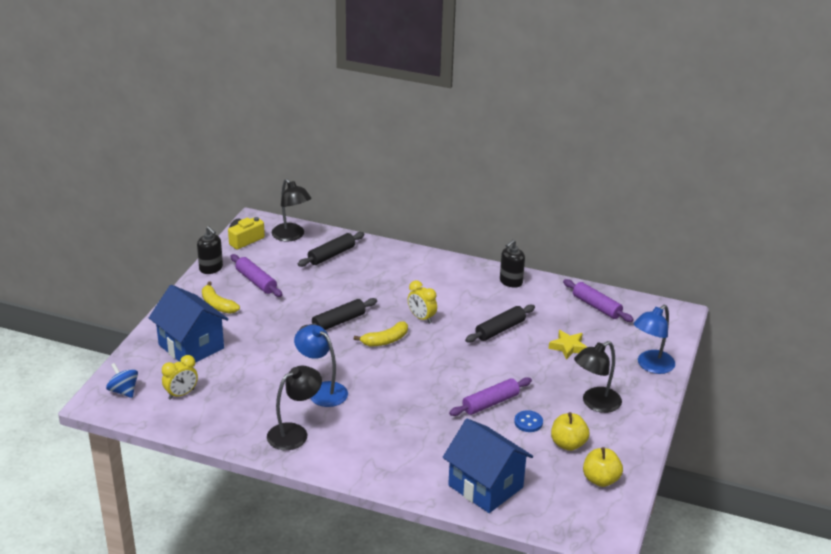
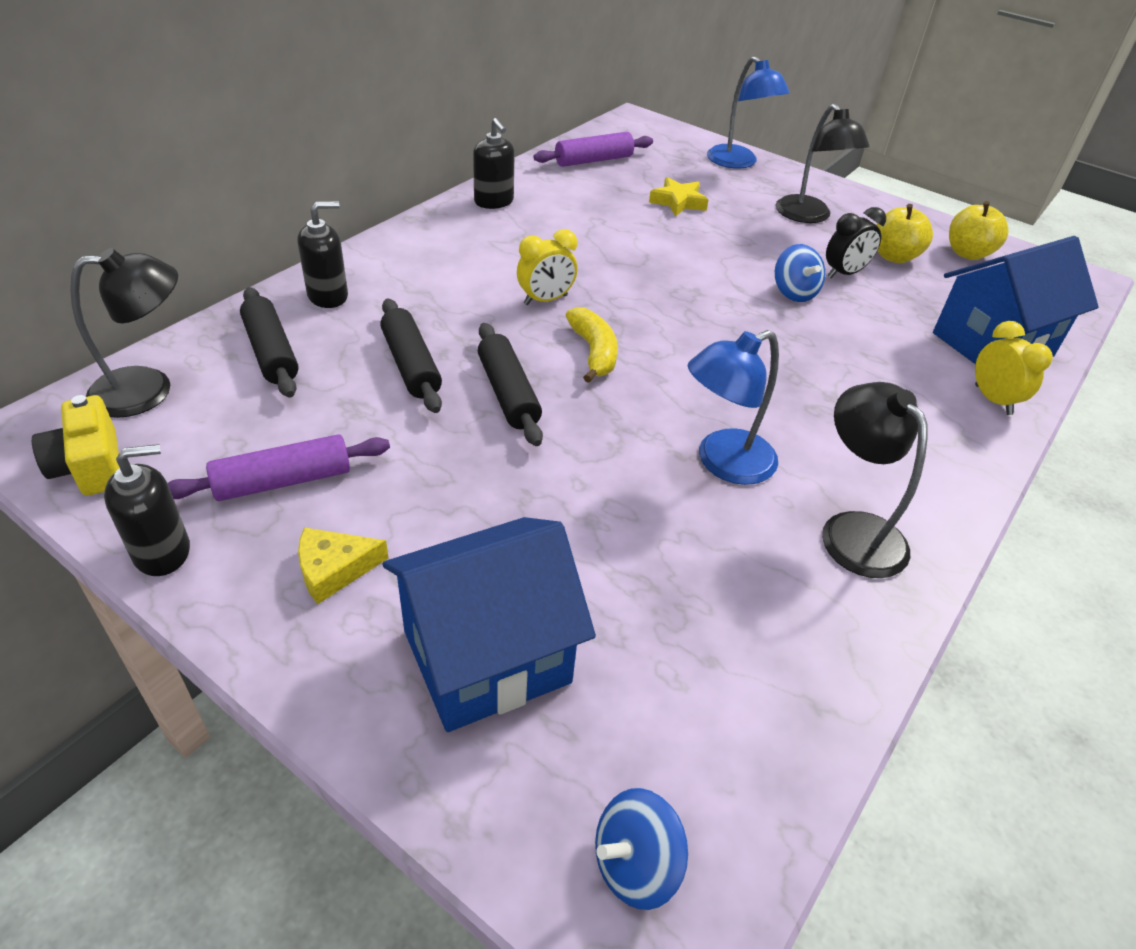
camera: 75 degrees left, 10 degrees up
yellow clock [162,355,198,400] -> yellow clock moved to [975,321,1053,415]
yellow banana [202,281,240,314] -> yellow cheese [298,527,388,604]
purple rolling pin [449,377,532,416] -> blue spinning top [775,244,825,302]
black rolling pin [465,304,535,343] -> black rolling pin moved to [380,298,442,413]
blue button [514,410,543,432] -> black clock [826,207,886,278]
none -> black soap dispenser [298,201,348,308]

